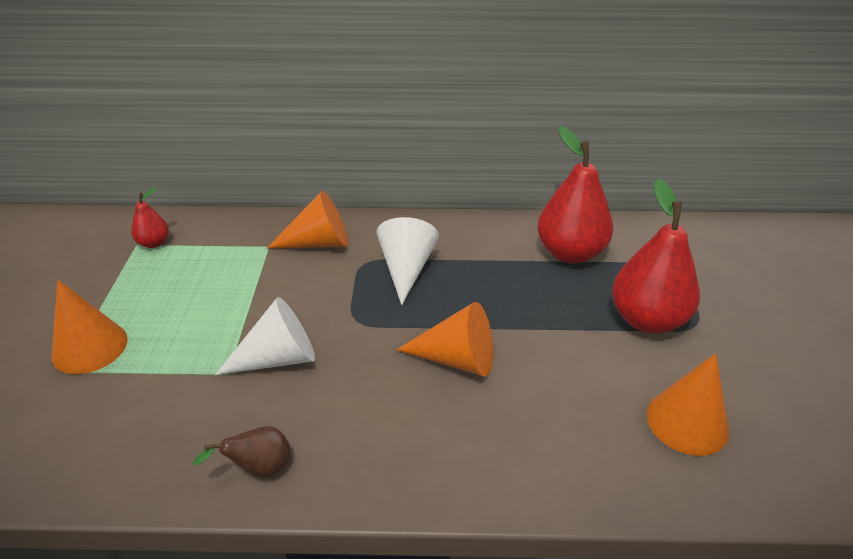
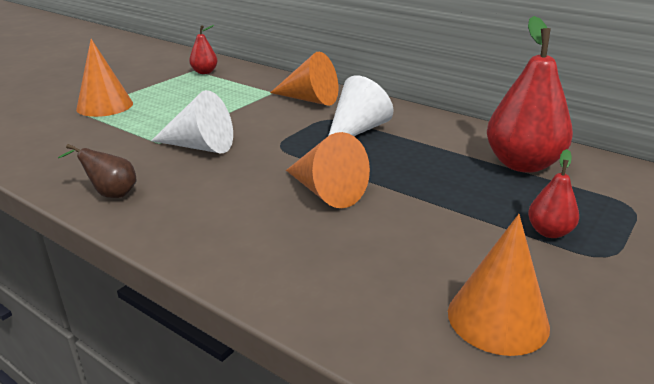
camera: 35 degrees right, 10 degrees down
red pear [612,179,700,334] -> red pear [528,149,579,238], size x0.49

